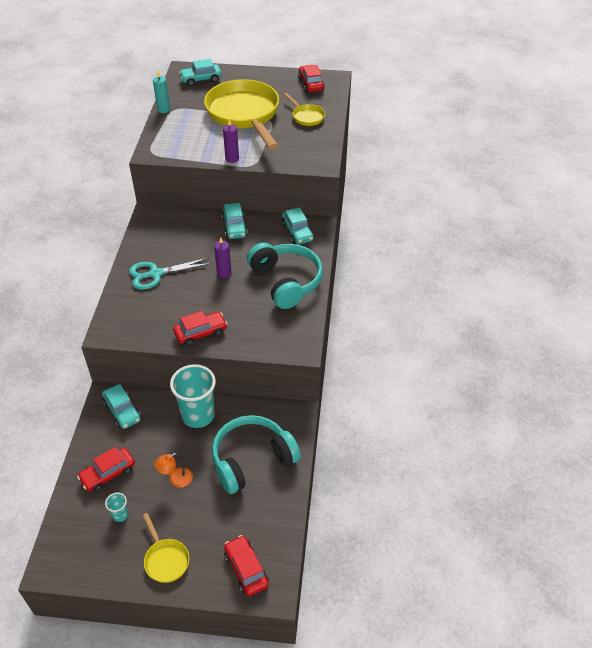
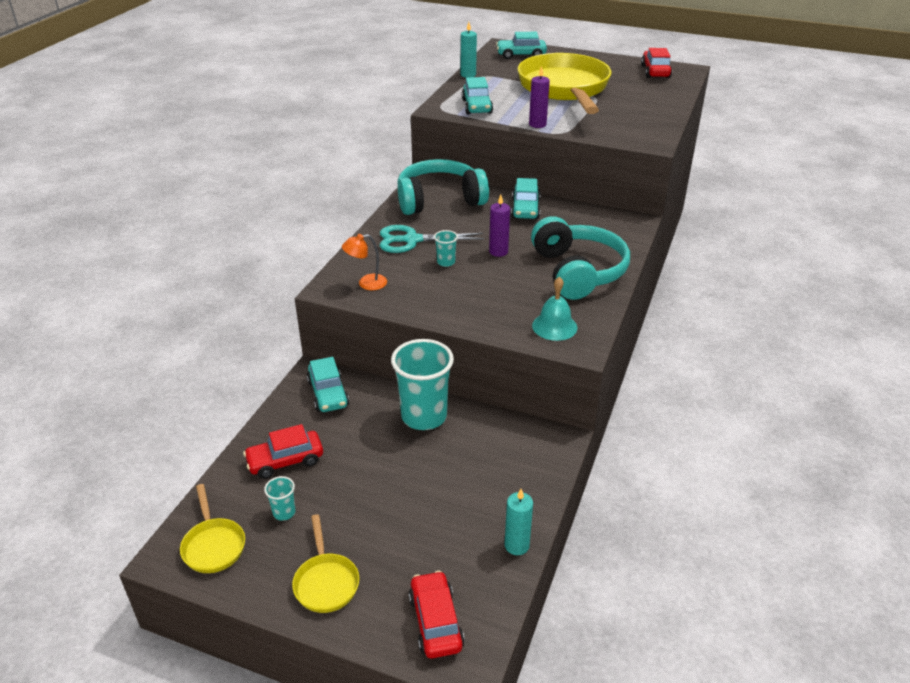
camera: 15 degrees right, 10 degrees down
orange lamp [154,453,193,488] -> orange lamp moved to [342,234,387,290]
red car [173,311,227,346] -> none
turquoise headphones [212,415,301,494] -> turquoise headphones moved to [397,159,489,215]
turquoise car [282,207,314,244] -> turquoise car moved to [462,77,493,114]
yellow pan [283,93,325,126] -> yellow pan moved to [180,484,245,573]
none -> turquoise cup [434,230,458,267]
none -> turquoise candle [504,489,533,555]
none -> turquoise bell [532,277,577,341]

